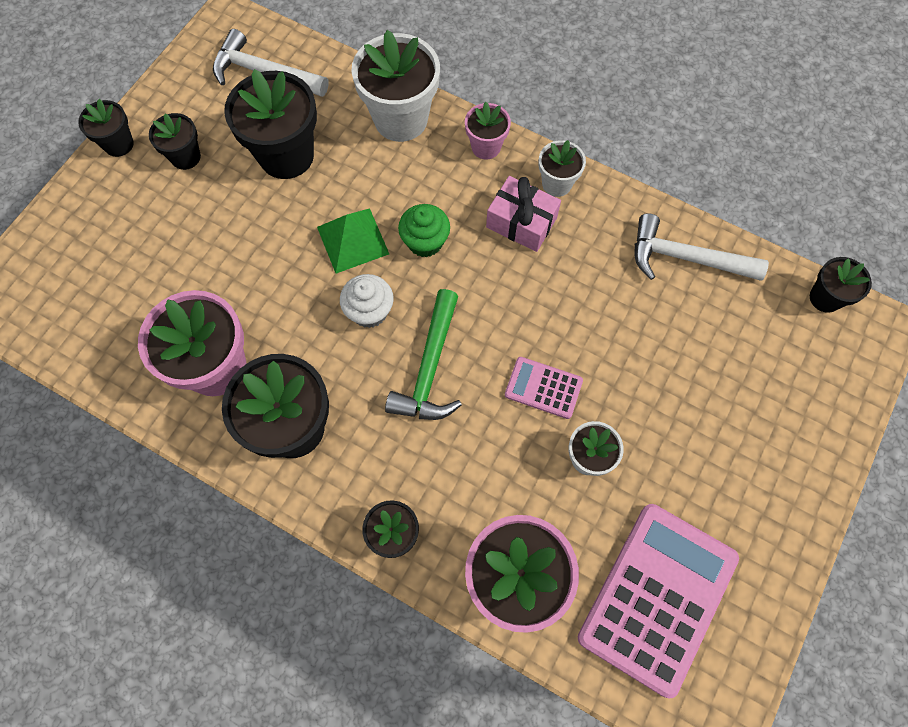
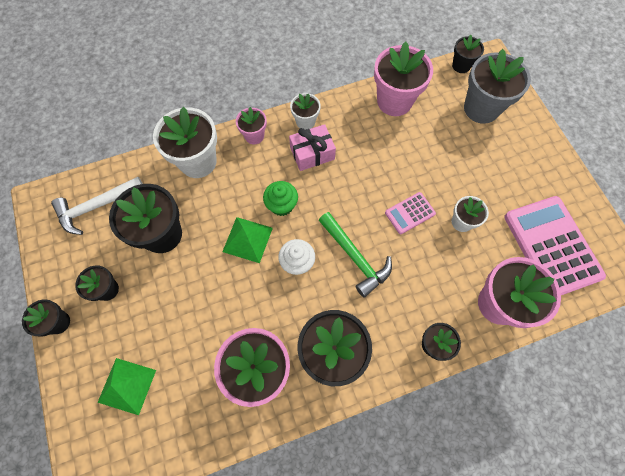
camera: 50 degrees left, 0 degrees up
white hammer [635,214,769,281] -> pink flower pot [374,41,433,116]
none -> green pyramid [97,358,156,415]
none -> grey flower pot [464,49,531,124]

